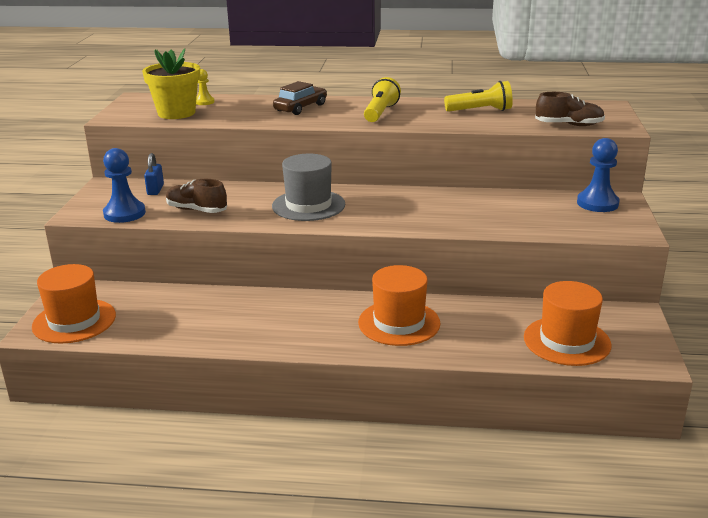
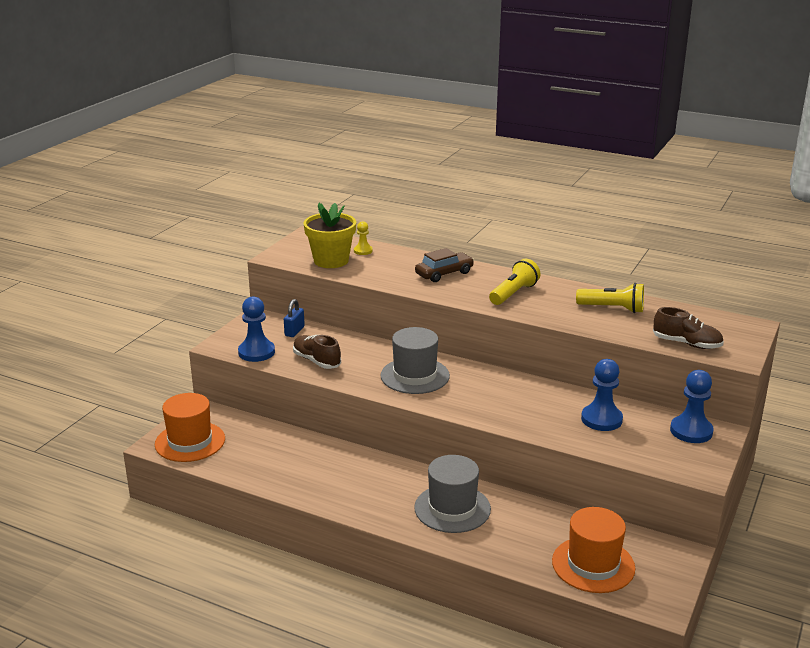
camera: 20 degrees right, 0 degrees up
orange hat [358,265,440,346] -> grey hat [414,455,491,533]
none -> blue pawn [581,359,623,431]

